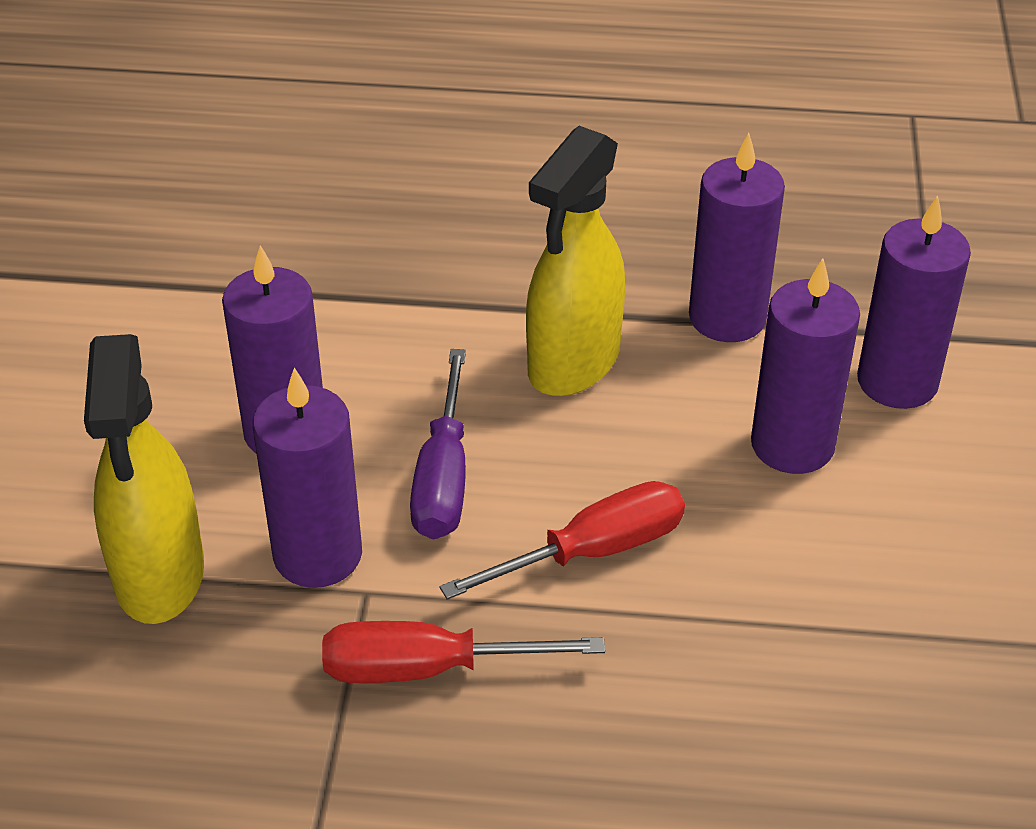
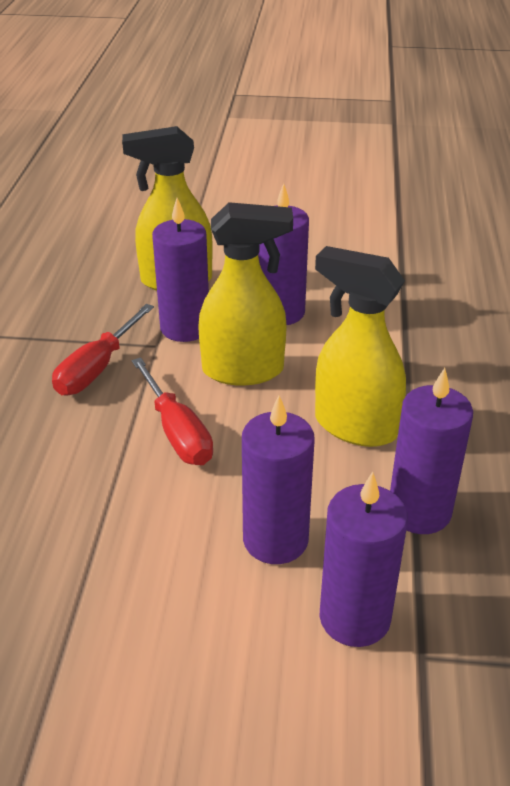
camera: 90 degrees right, 5 degrees down
red screwdriver [322,621,605,683] -> red screwdriver turned 150 degrees counterclockwise [52,304,154,395]
purple screwdriver [410,349,466,539] -> yellow spray bottle [198,202,293,386]

